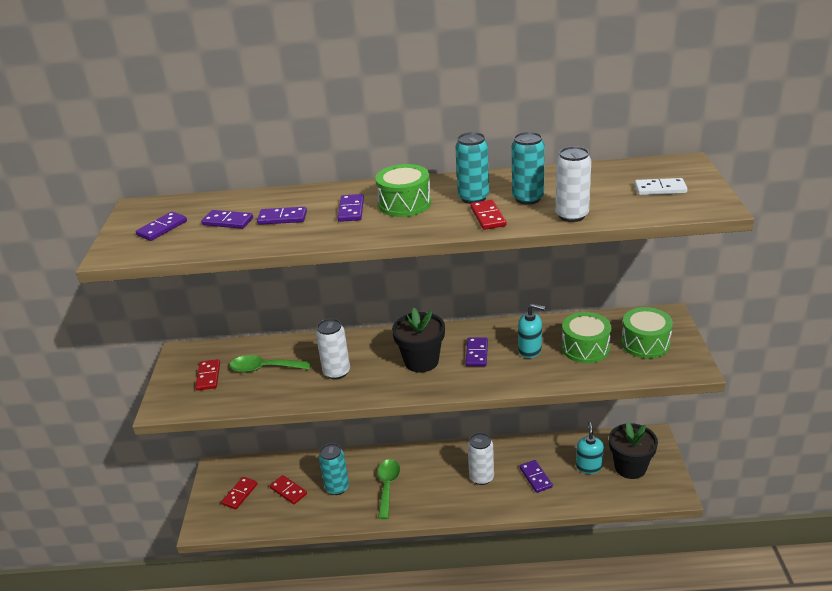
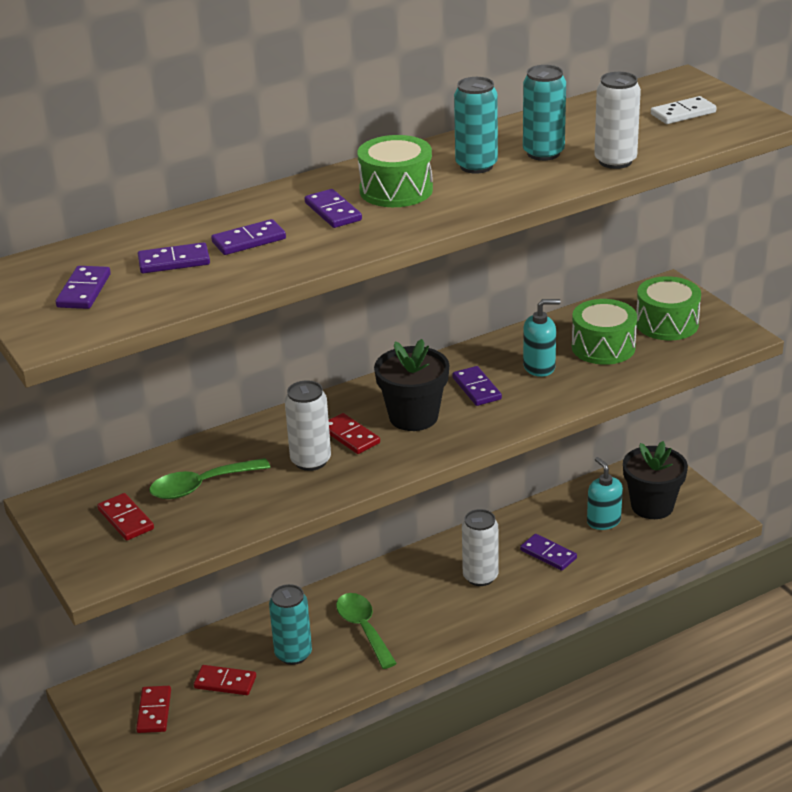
camera: 30 degrees left, 0 degrees up
red domino [471,200,506,230] -> red domino moved to [329,413,380,454]

